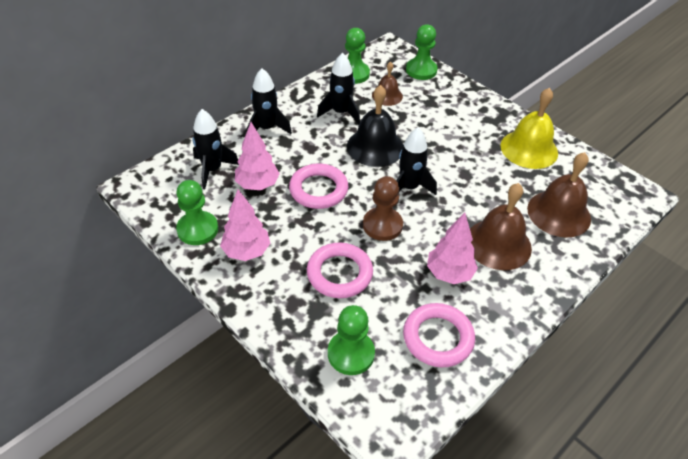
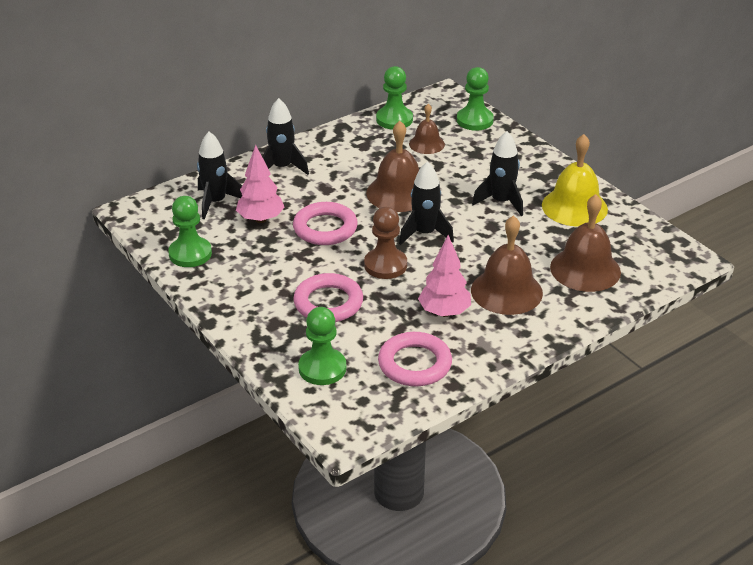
camera: 10 degrees right, 10 degrees down
pink tree [220,189,270,261] -> none
black rocket [317,53,360,125] -> black rocket moved to [472,131,523,216]
black bell [347,85,403,167] -> brown bell [366,121,419,212]

